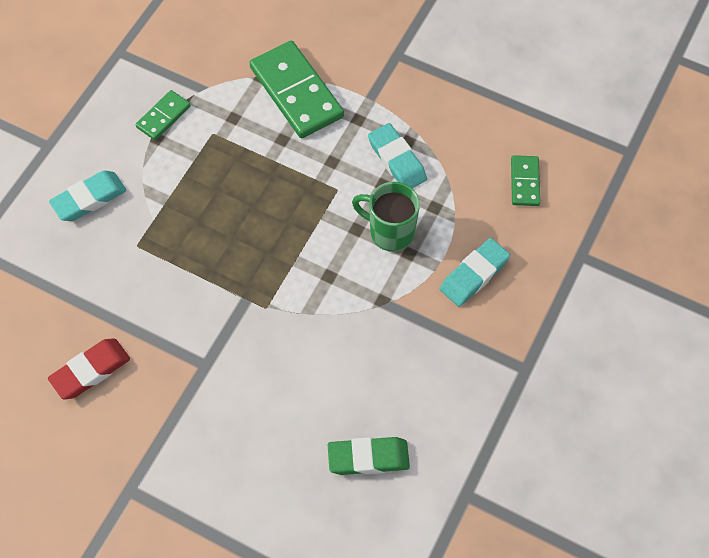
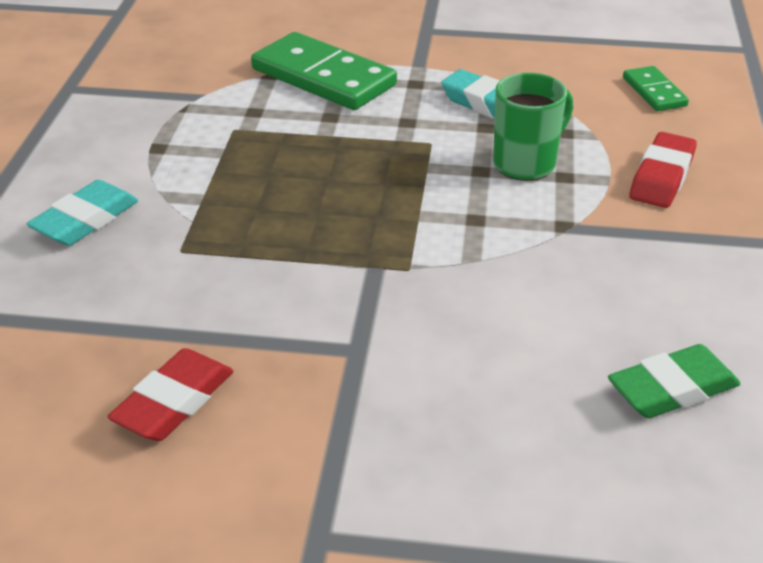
camera: 20 degrees left, 25 degrees down
green domino [136,90,191,140] -> none
green mug [352,182,420,252] -> green mug turned 135 degrees clockwise [493,73,573,181]
turquoise eraser [440,238,510,307] -> red eraser [629,132,697,208]

